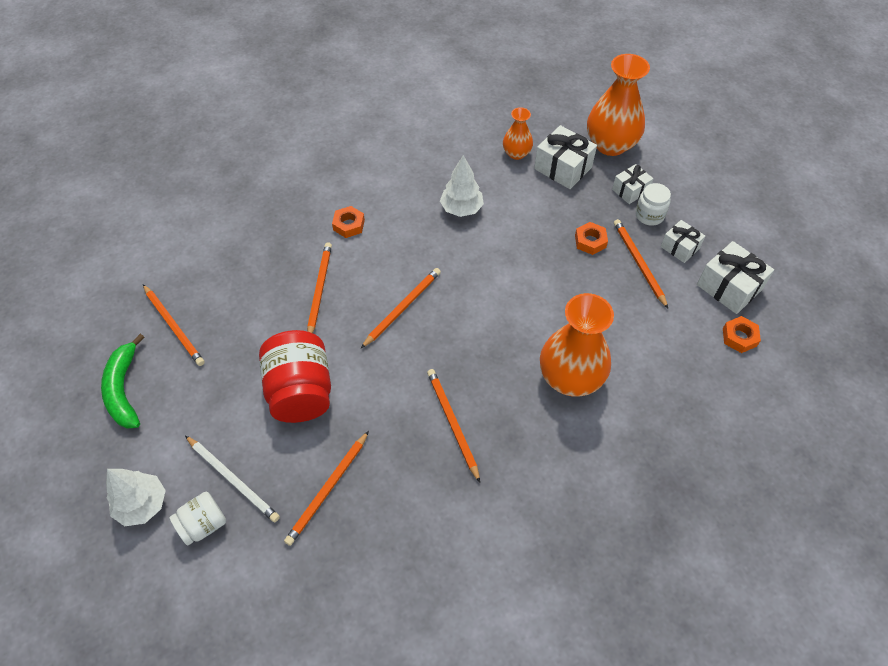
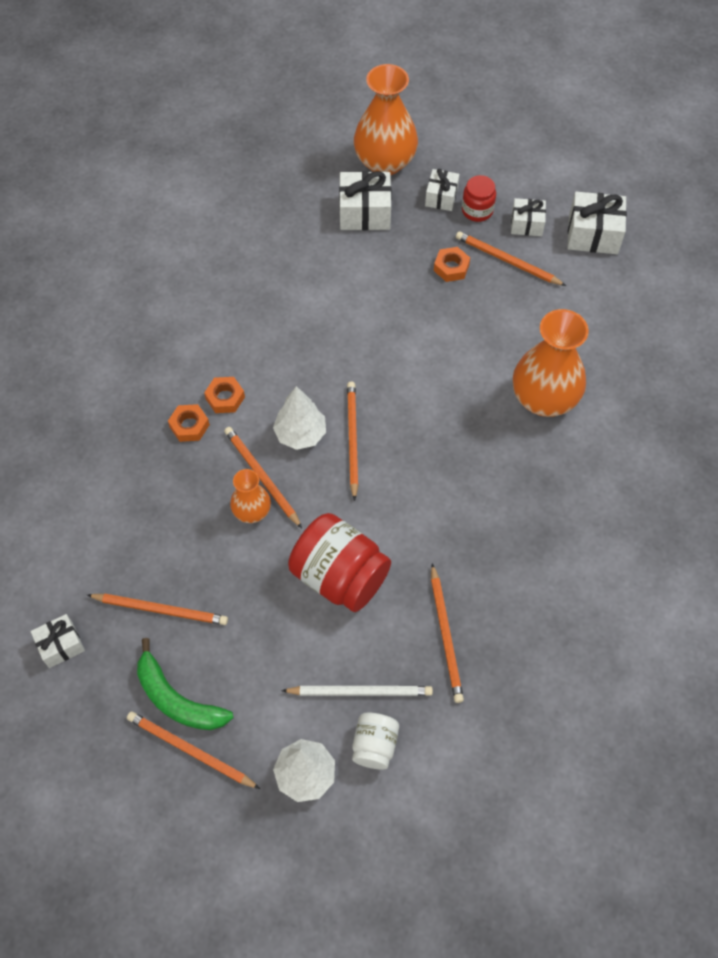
camera: 40 degrees left, 5 degrees up
orange pencil [427,369,480,482] -> orange pencil moved to [127,712,260,789]
white tree [440,155,484,217] -> white tree moved to [273,386,326,450]
orange vase [503,107,533,160] -> orange vase moved to [230,469,271,523]
white jar [635,183,671,226] -> red jar [462,175,496,222]
orange nut [723,316,761,353] -> orange nut moved to [168,404,210,442]
none -> white gift [31,614,85,668]

